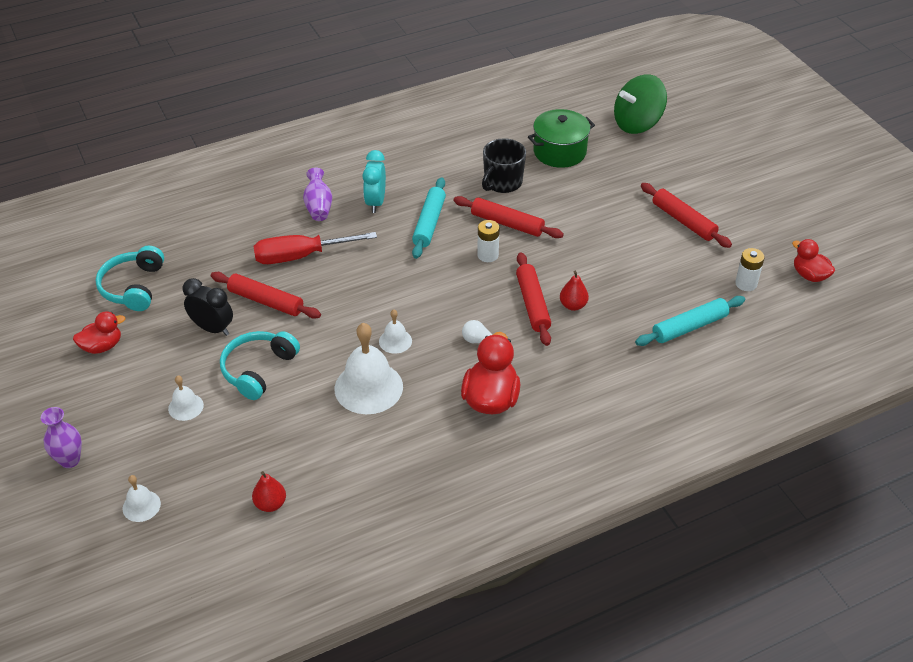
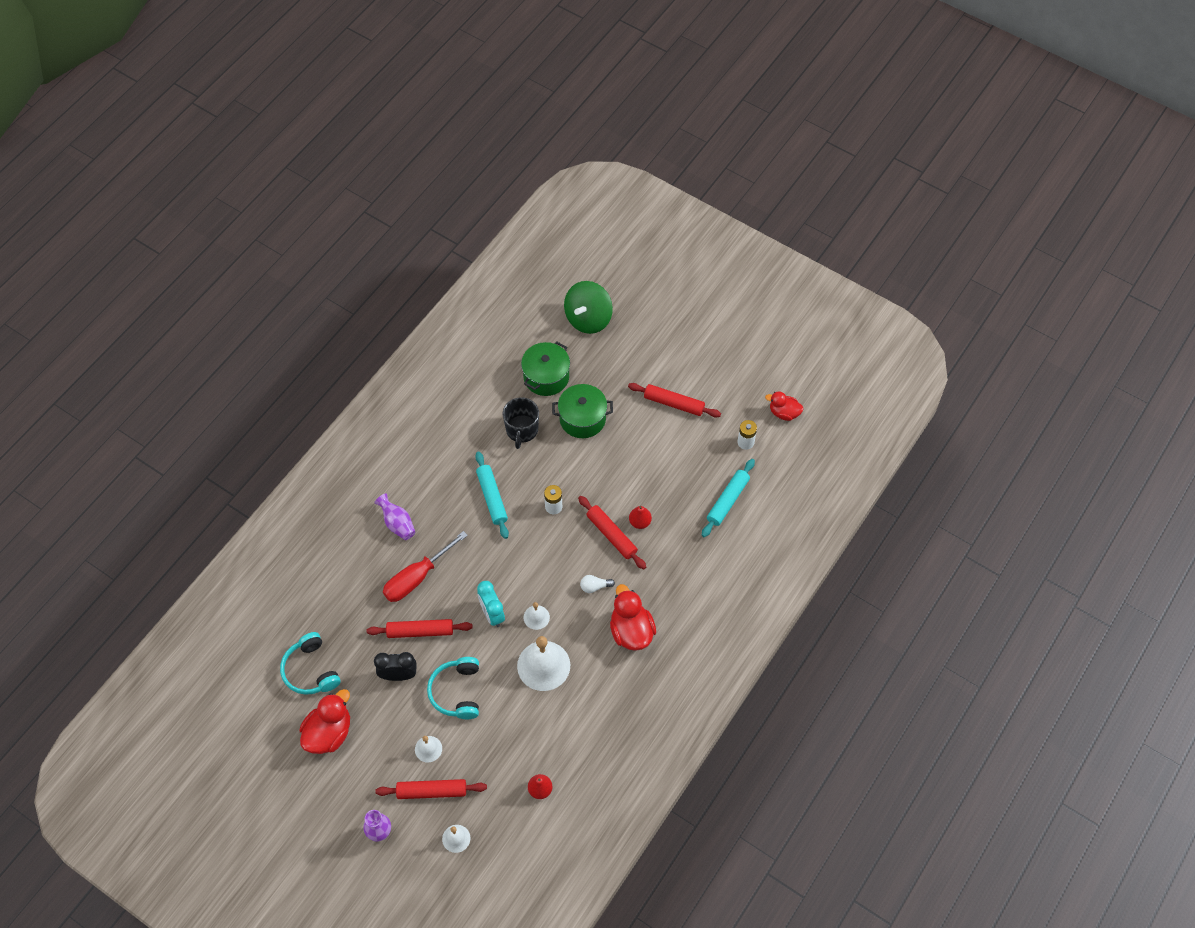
camera: 30 degrees left, 15 degrees up
red duck [73,312,125,354] -> red duck [300,689,350,754], size x1.60
turquoise clock [362,150,386,213] -> turquoise clock moved to [477,581,505,627]
red rolling pin [453,196,564,238] -> red rolling pin moved to [375,779,487,799]
none -> green pot [552,384,613,438]

